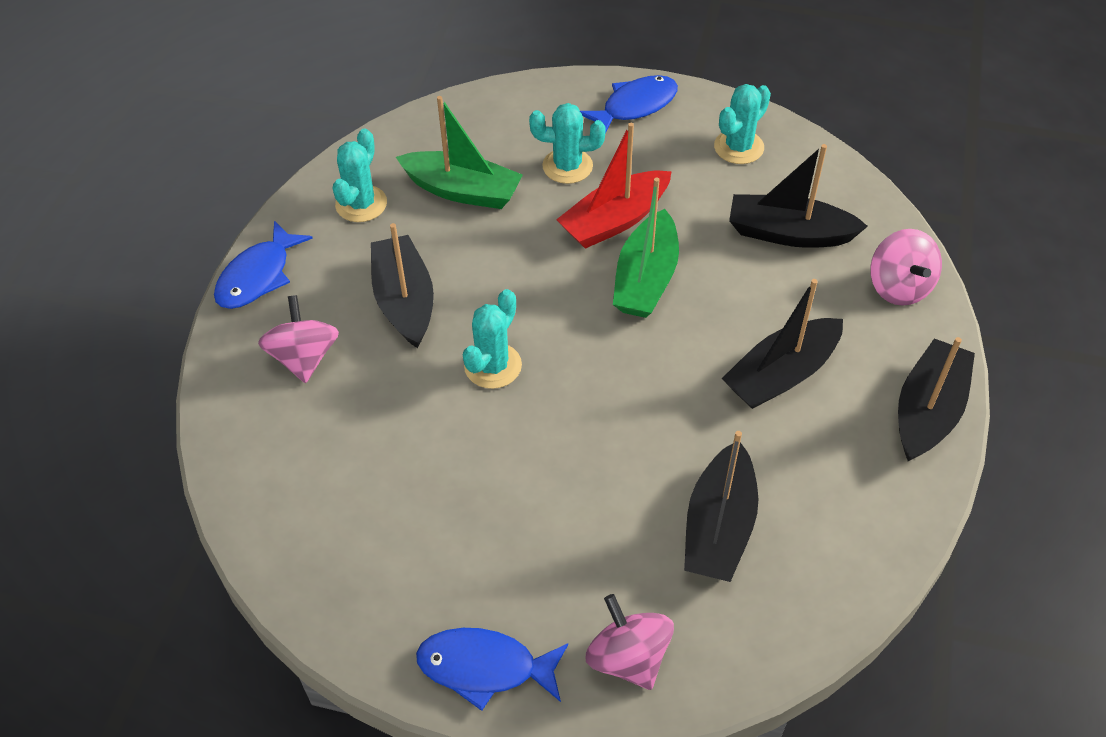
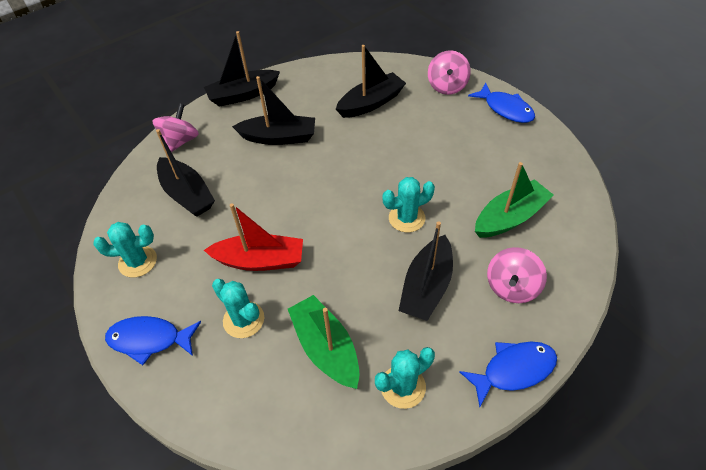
camera: 140 degrees left, 0 degrees up
green boat [613,177,679,318] -> green boat moved to [475,162,553,238]

